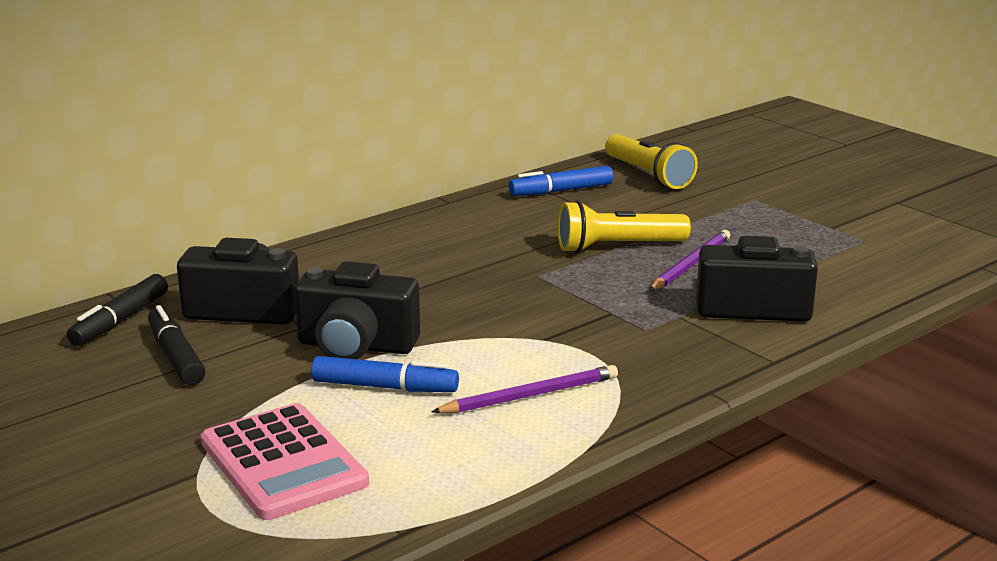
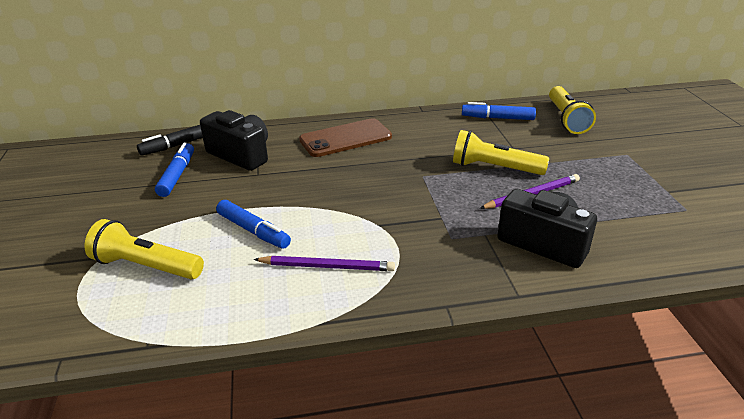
camera: 30 degrees right, 10 degrees up
black marker [148,305,206,385] -> blue marker [155,142,194,197]
pink calculator [201,403,369,520] -> yellow flashlight [84,219,204,279]
black camera [295,261,420,359] -> none
none -> brown phone [299,118,392,157]

